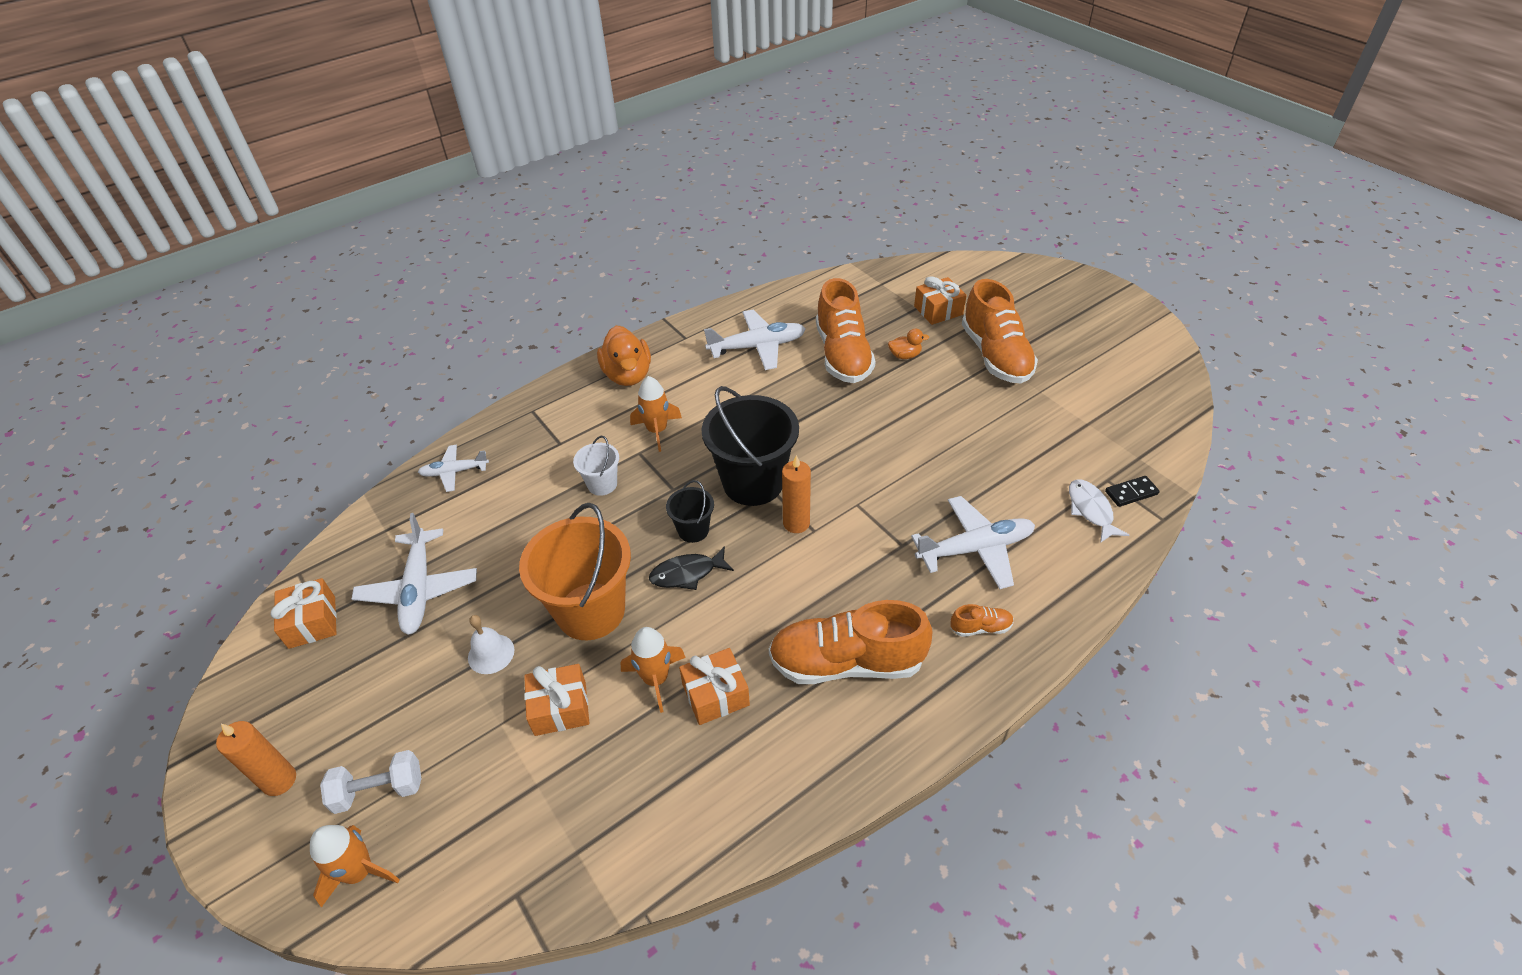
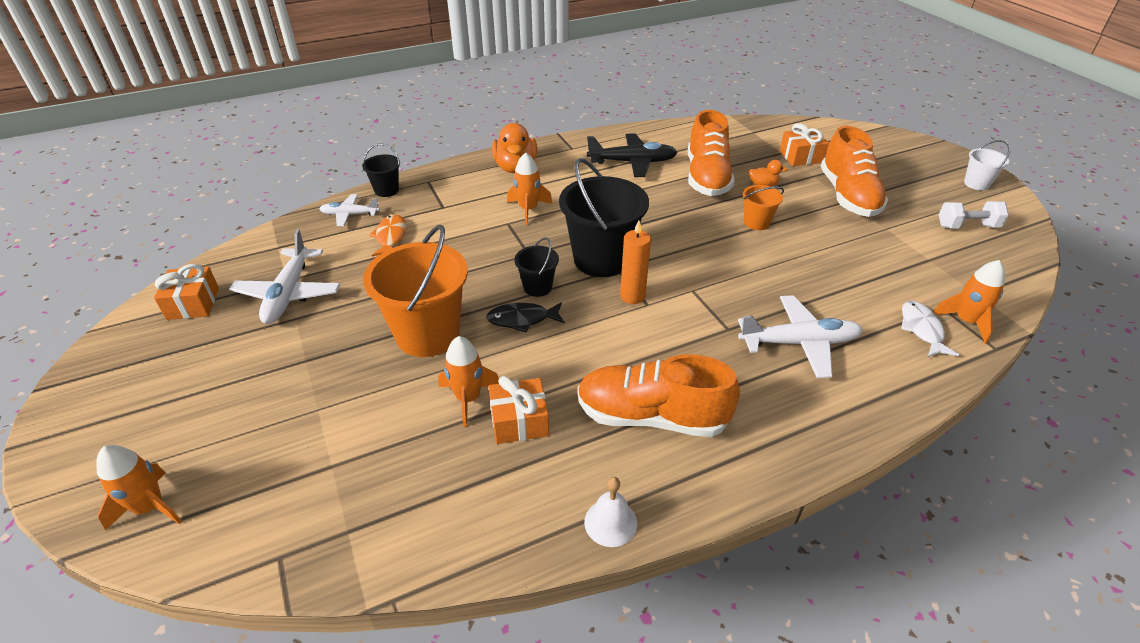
camera: 10 degrees right, 5 degrees down
orange candle [216,721,296,796] -> none
white dumbbell [320,750,422,814] -> white dumbbell moved to [939,201,1009,229]
white bell [468,615,515,674] -> white bell moved to [584,477,637,547]
orange gift [524,664,589,736] -> none
white bucket [573,436,619,496] -> white bucket moved to [964,140,1010,190]
white plane [704,310,806,370] -> black plane [587,134,678,177]
orange shoe [950,604,1014,637] -> none
black domino [1105,476,1160,507] -> orange rocket [934,260,1005,344]
none -> black bucket [362,144,400,197]
none -> orange fish [369,214,406,257]
none -> orange bucket [743,185,784,230]

